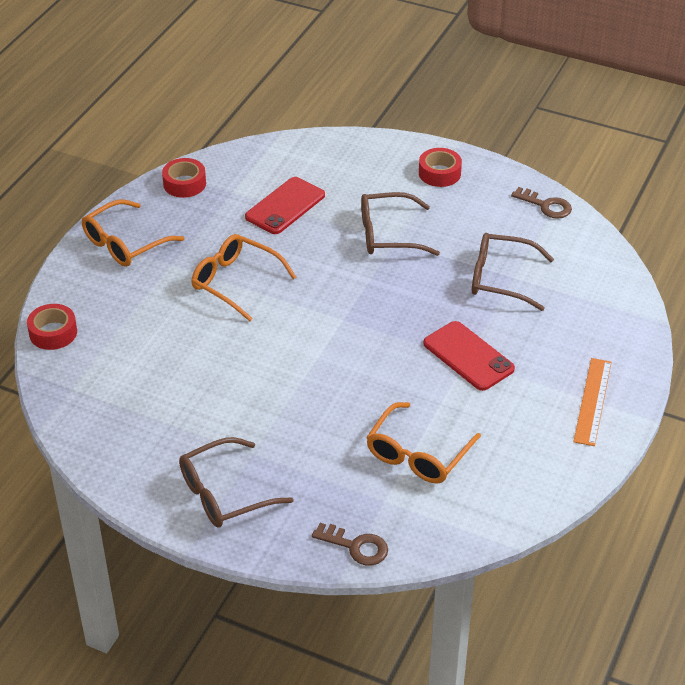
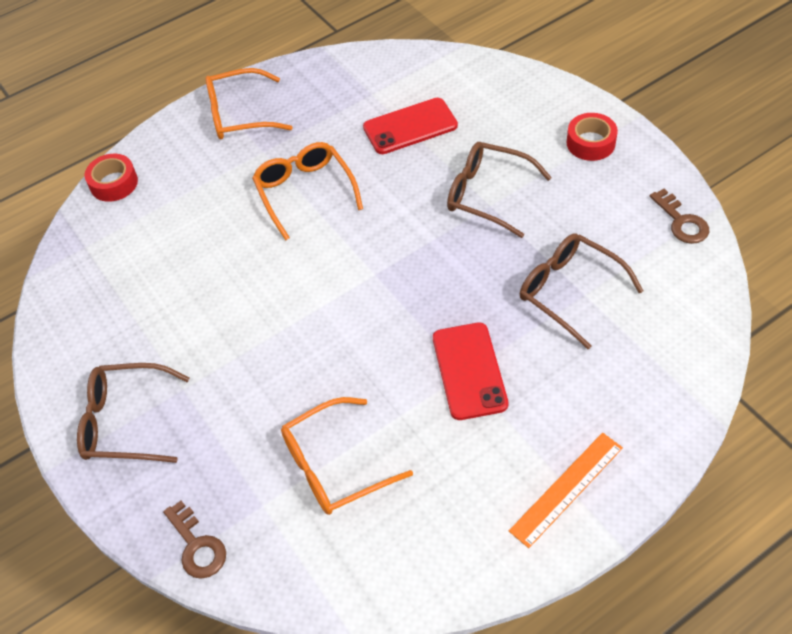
camera: 35 degrees right, 10 degrees up
red tape [162,158,206,198] -> none

